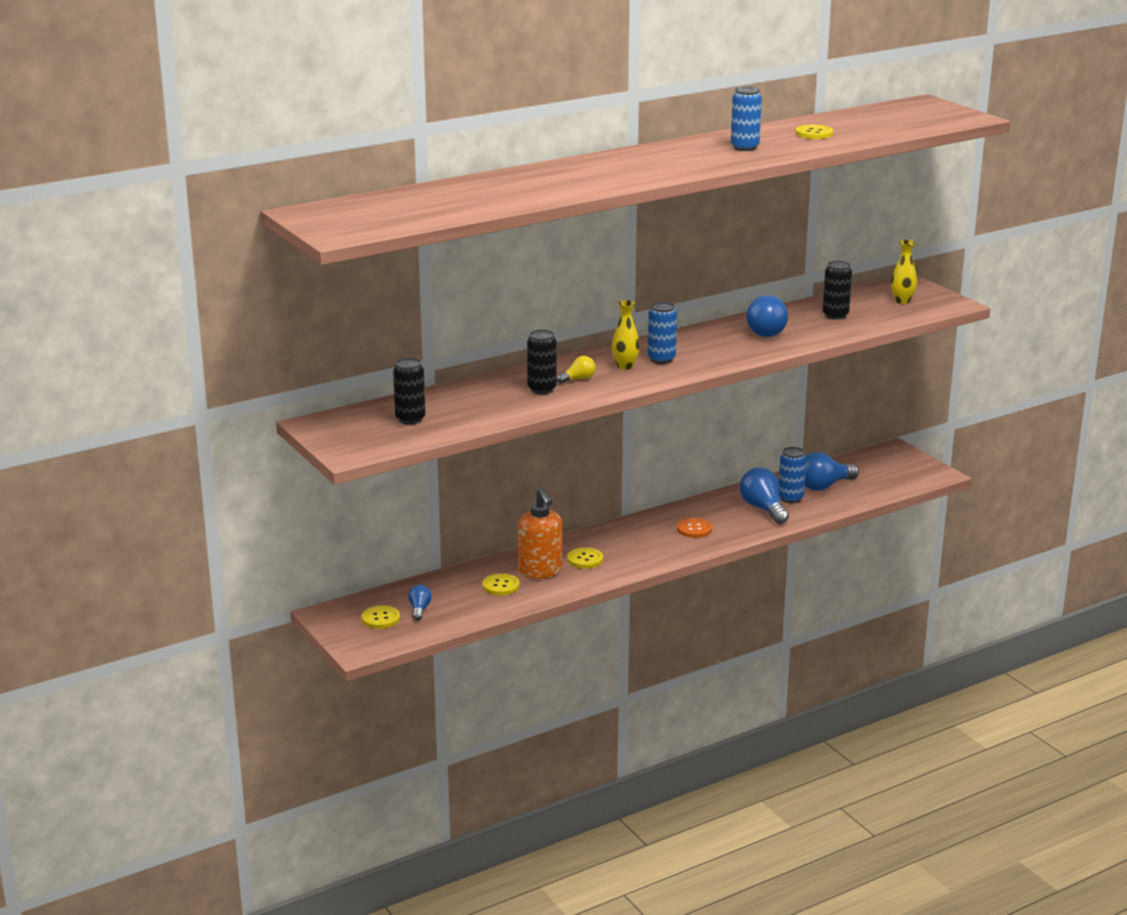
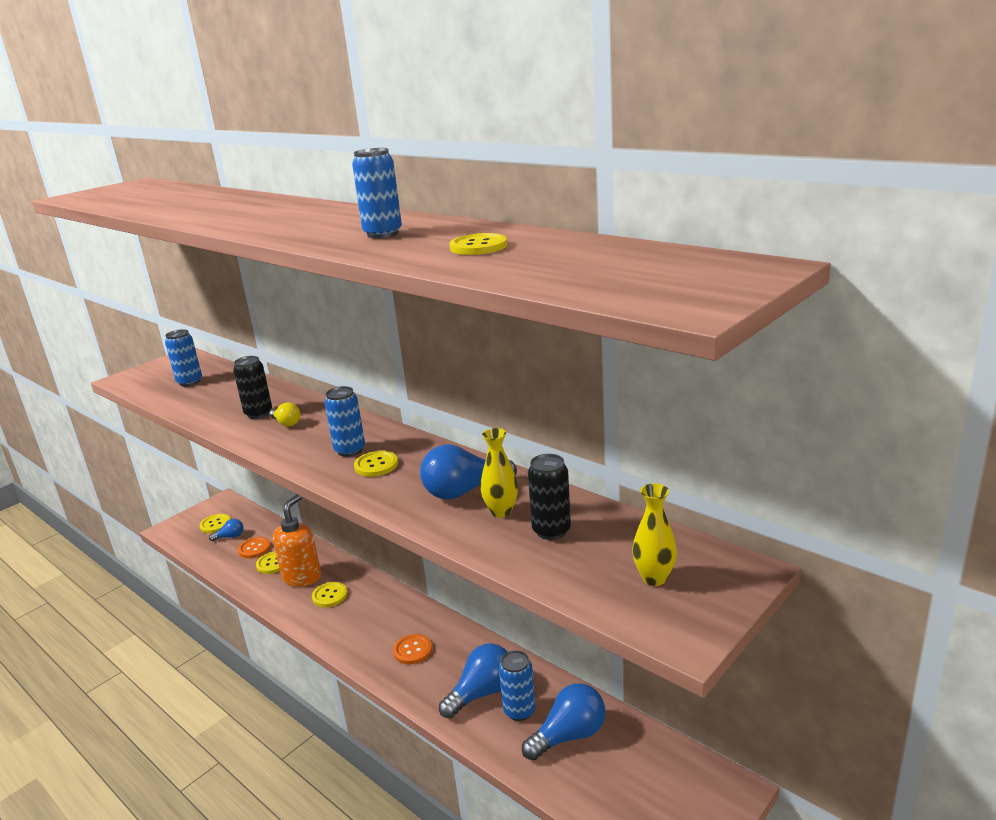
camera: 75 degrees right, 0 degrees up
black can [393,358,426,425] -> blue can [165,329,202,386]
orange soap dispenser [518,488,562,579] -> orange soap dispenser turned 150 degrees clockwise [273,494,321,587]
yellow vase [611,300,640,370] -> yellow vase moved to [480,428,518,518]
blue light bulb [805,452,859,491] -> blue light bulb turned 105 degrees clockwise [522,683,605,761]
none -> orange button [238,537,271,558]
none -> yellow button [354,451,398,477]

